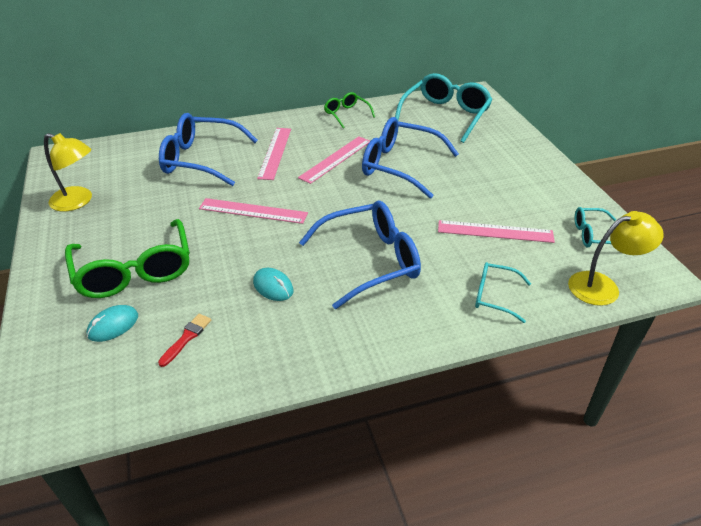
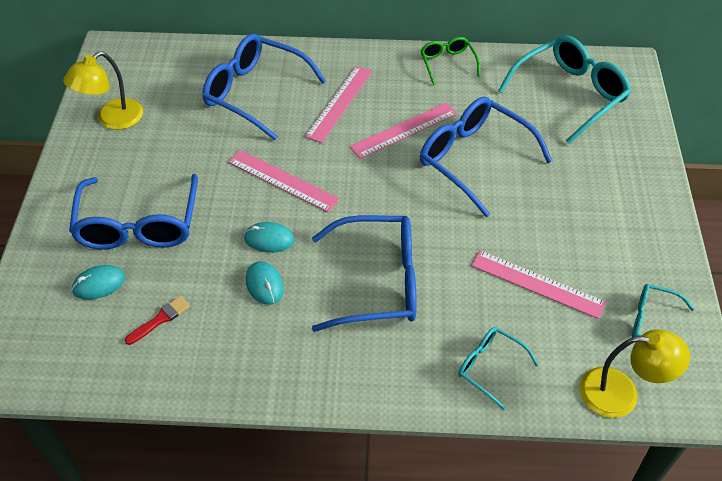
camera: 20 degrees right, 10 degrees up
yellow lamp [44,133,92,211] -> yellow lamp turned 90 degrees clockwise [63,51,143,130]
green glasses [65,219,190,298] -> blue glasses [69,174,198,250]
none -> turquoise mouse [244,222,294,253]

